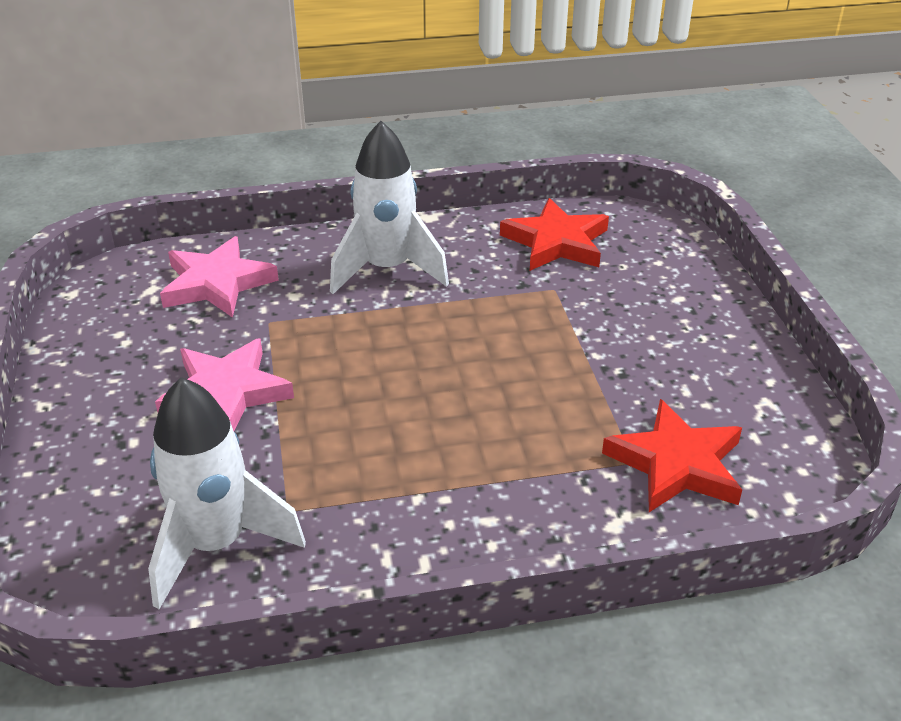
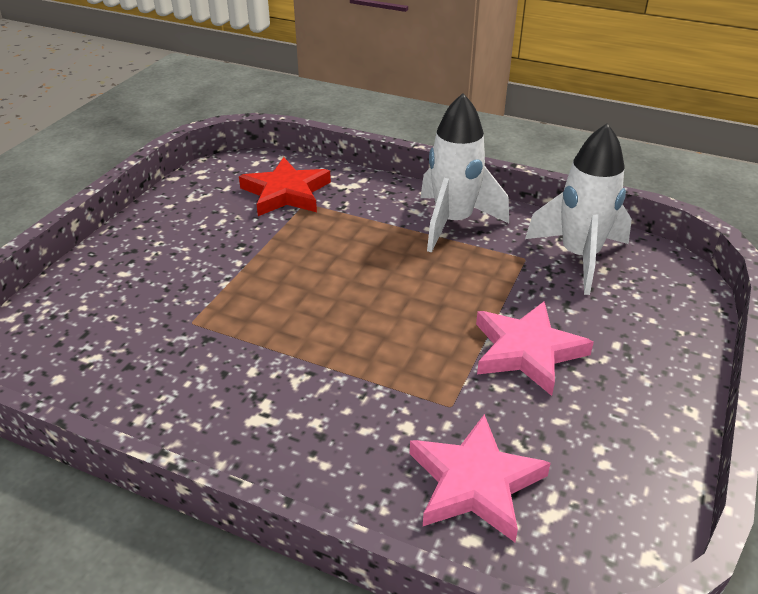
camera: 145 degrees left, 0 degrees up
white rocket [330,121,449,294] -> white rocket moved to [420,93,509,253]
red star [500,198,609,271] -> none

